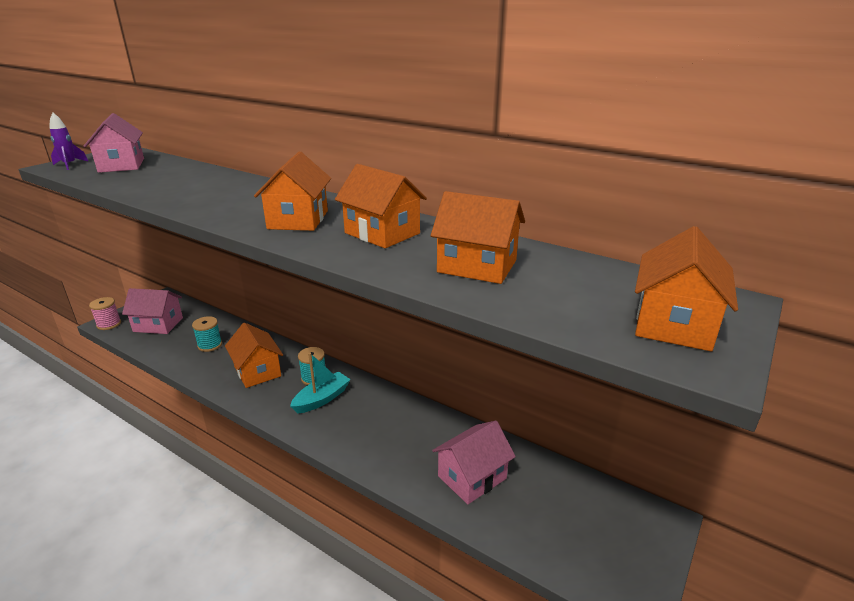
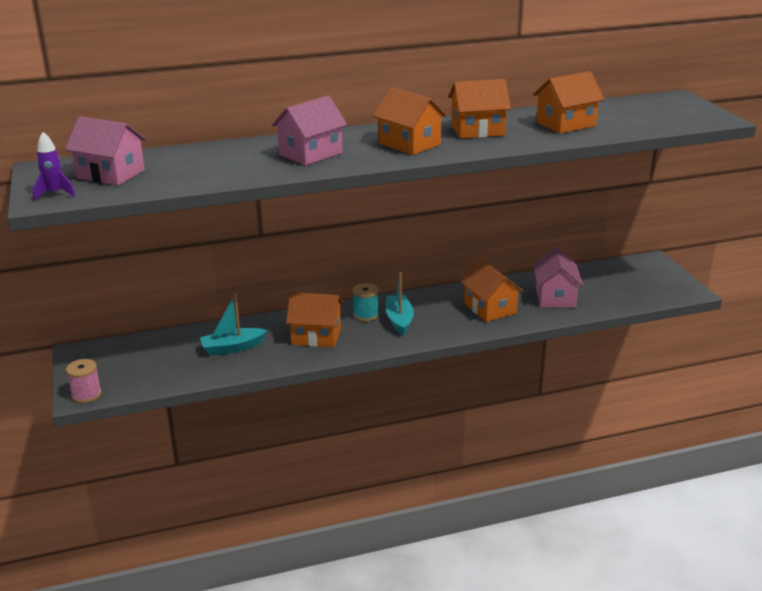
camera: 50 degrees left, 0 degrees up
pink house [122,288,183,334] -> pink house moved to [272,96,347,166]
turquoise spool [192,316,222,352] -> turquoise boat [200,294,267,356]
orange house [635,226,738,351] -> orange house moved to [460,258,523,322]

